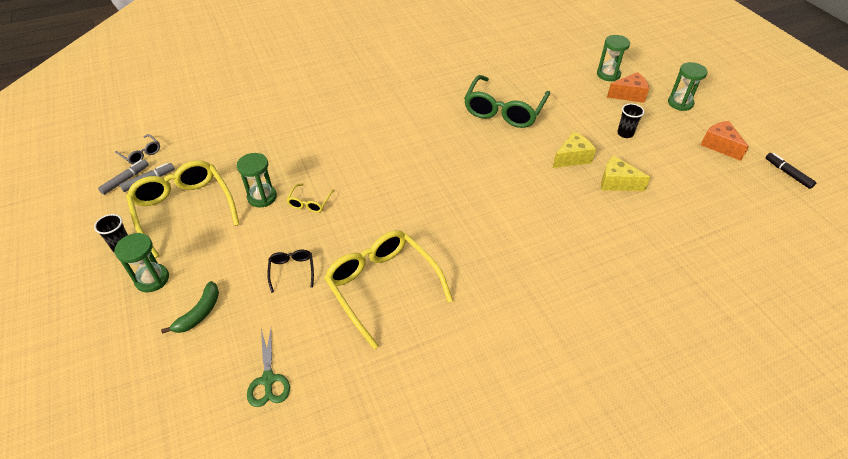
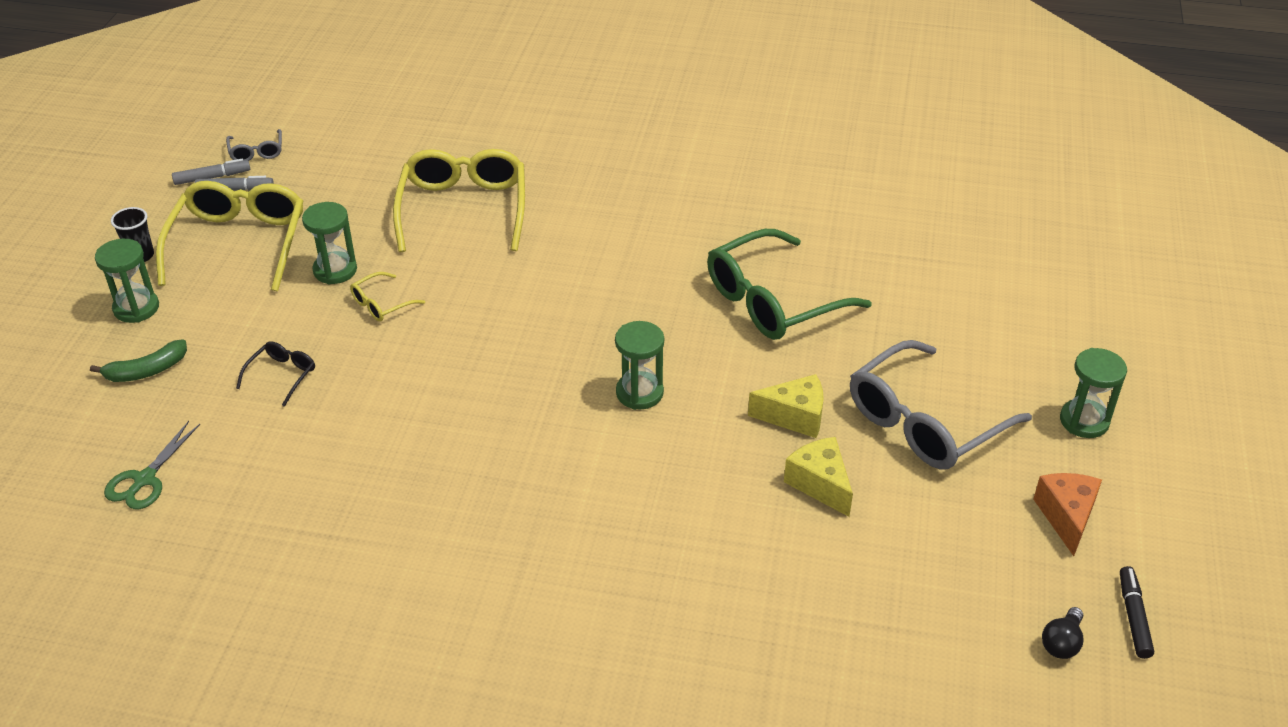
camera: 35 degrees right, 5 degrees down
yellow glasses [324,230,453,349] -> yellow glasses moved to [393,149,525,252]
green hourglass [597,35,630,81] -> green hourglass moved to [615,321,664,410]
orange cheese [607,72,649,103] -> none
black cup [617,103,644,138] -> grey glasses [850,340,1032,469]
none -> black light bulb [1042,607,1083,659]

